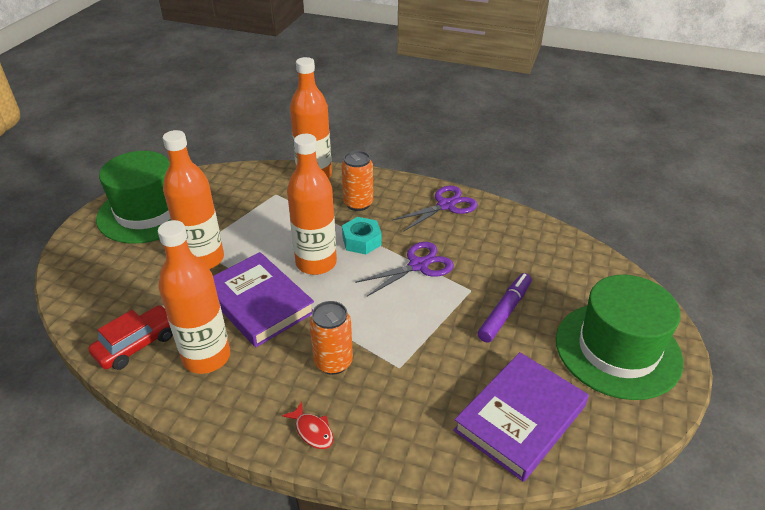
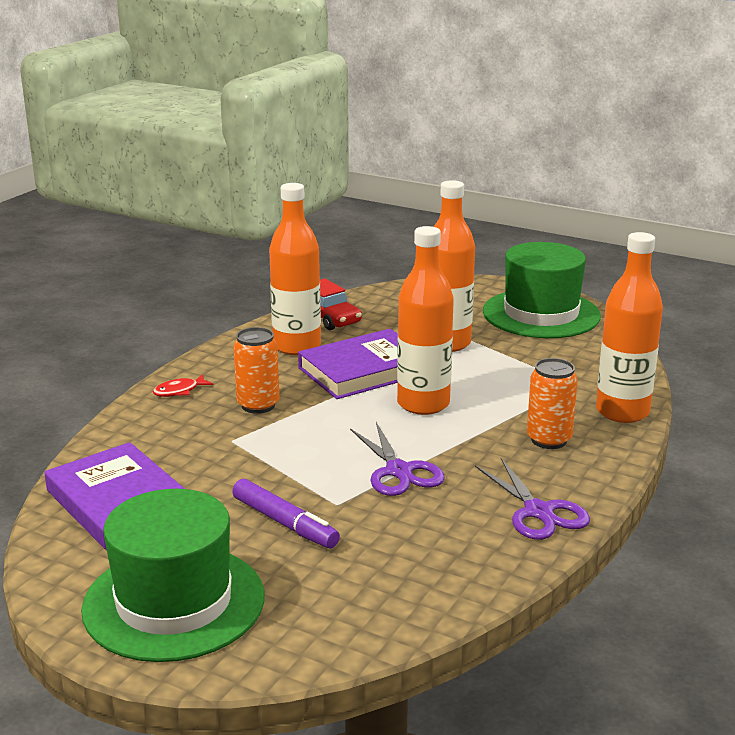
camera: 100 degrees right, 15 degrees down
turquoise nut [342,217,382,254] -> none

